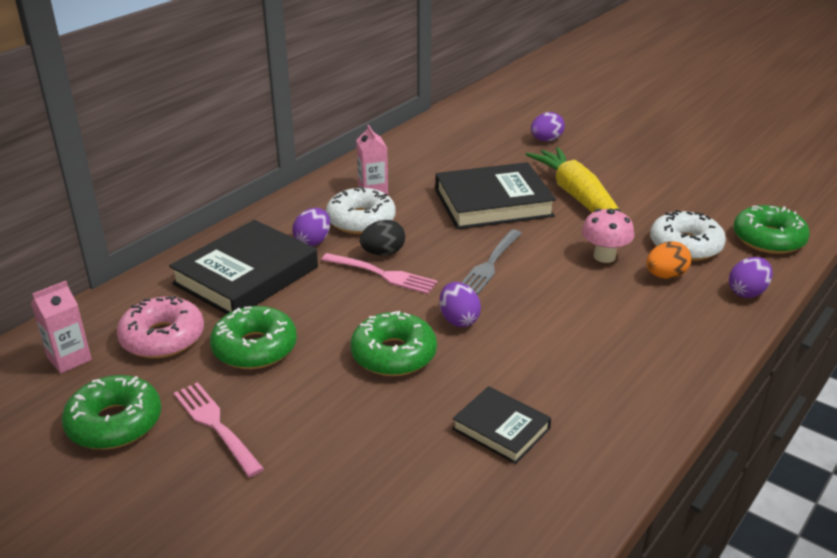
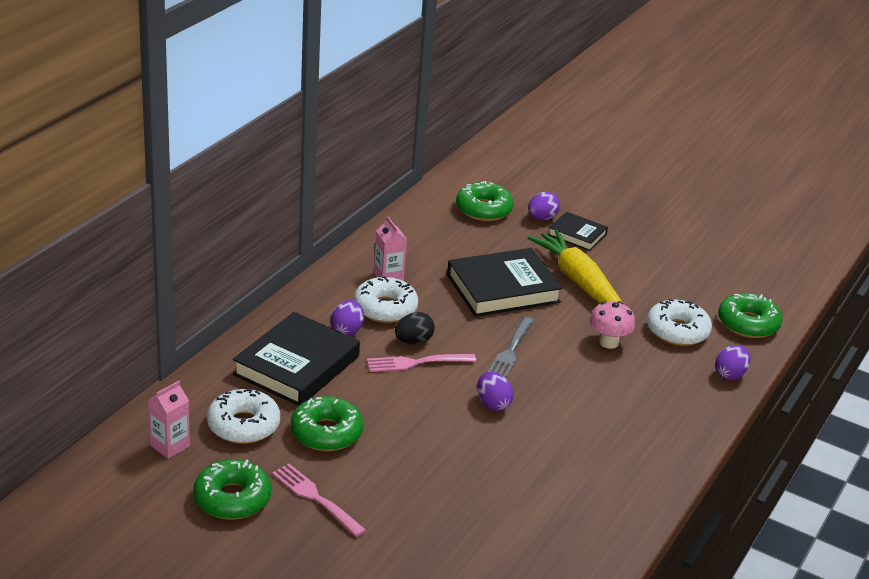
camera: 10 degrees left, 0 degrees up
pink donut [117,296,204,358] -> white donut [207,388,280,444]
pink fork [321,253,438,294] -> pink fork turned 150 degrees clockwise [367,354,476,372]
green donut [350,311,437,376] -> green donut moved to [456,181,514,221]
black book [452,386,551,464] -> black book moved to [548,212,608,251]
orange egg [647,241,691,279] -> none

